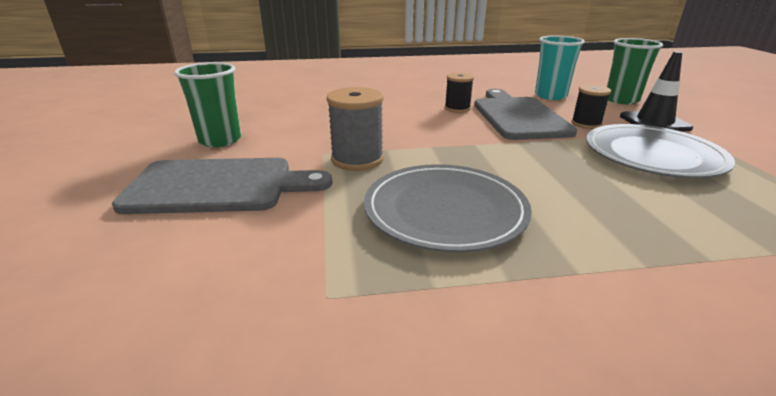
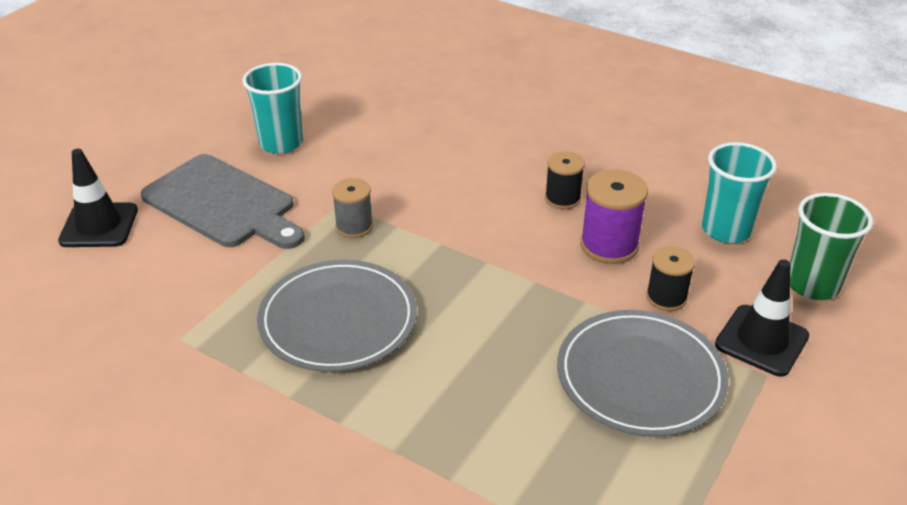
camera: 40 degrees right, 10 degrees up
green cup [174,62,241,147] -> turquoise cup [242,63,303,154]
grey spool [326,87,384,171] -> grey spool [332,178,373,238], size x0.66
grey cutting board [474,89,577,140] -> purple spool [580,170,648,264]
none -> black traffic cone [58,149,138,247]

